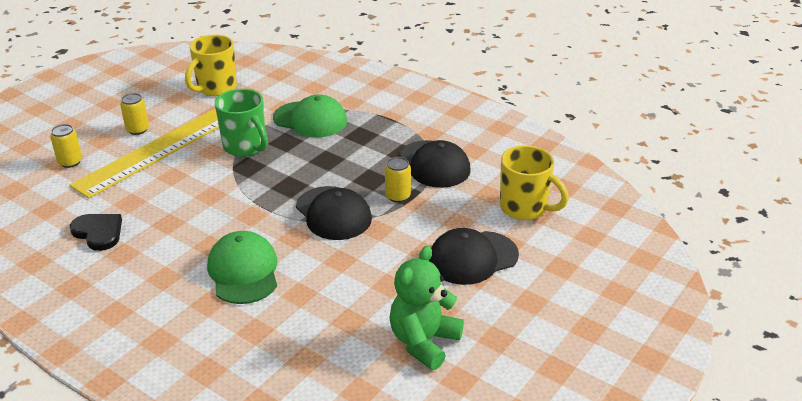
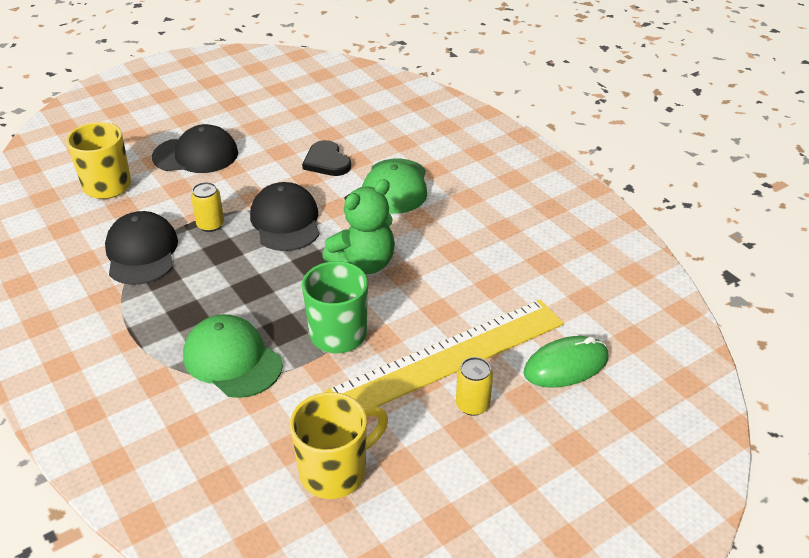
camera: 160 degrees left, 5 degrees up
yellow can [50,124,82,168] -> green mouse [524,336,609,388]
black heart [70,214,122,251] -> black heart moved to [302,140,351,176]
green teddy bear [389,245,464,370] -> green teddy bear moved to [322,179,395,274]

